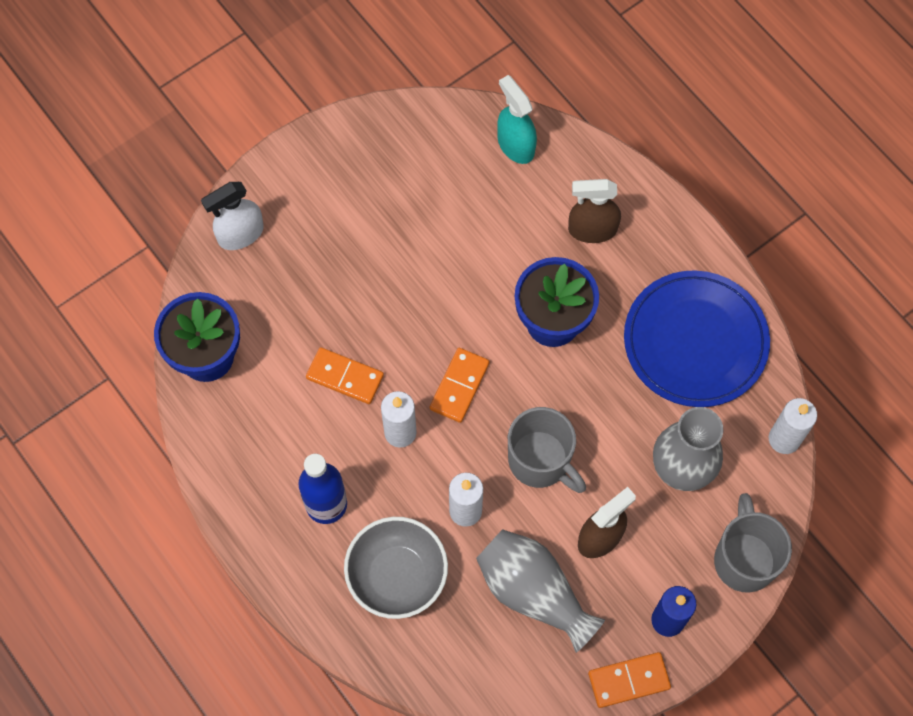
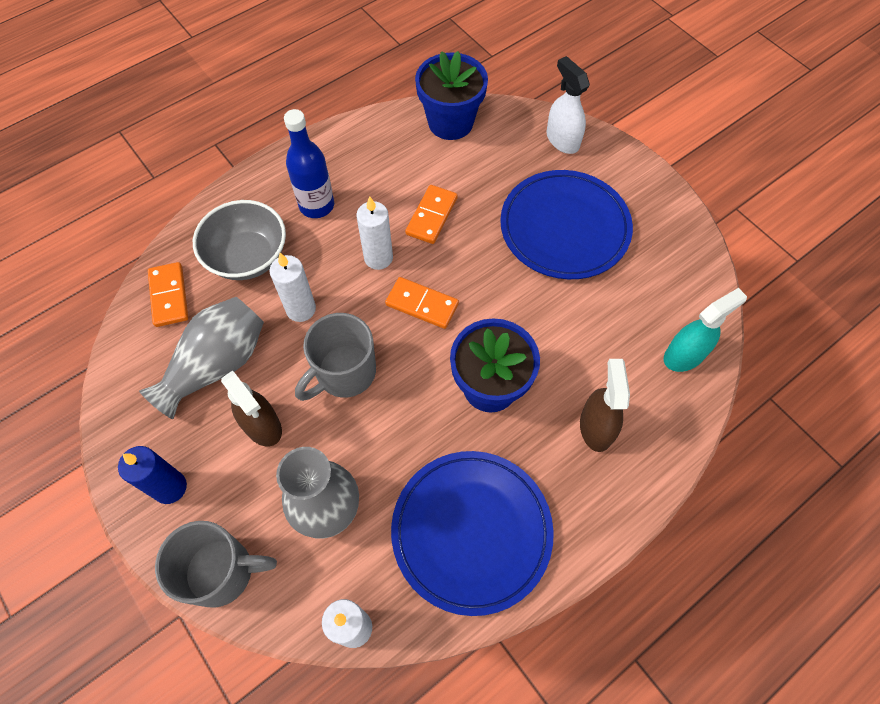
camera: 90 degrees right, 5 degrees down
orange domino [588,652,671,708] -> orange domino moved to [148,262,188,327]
none -> blue plate [500,170,633,279]

